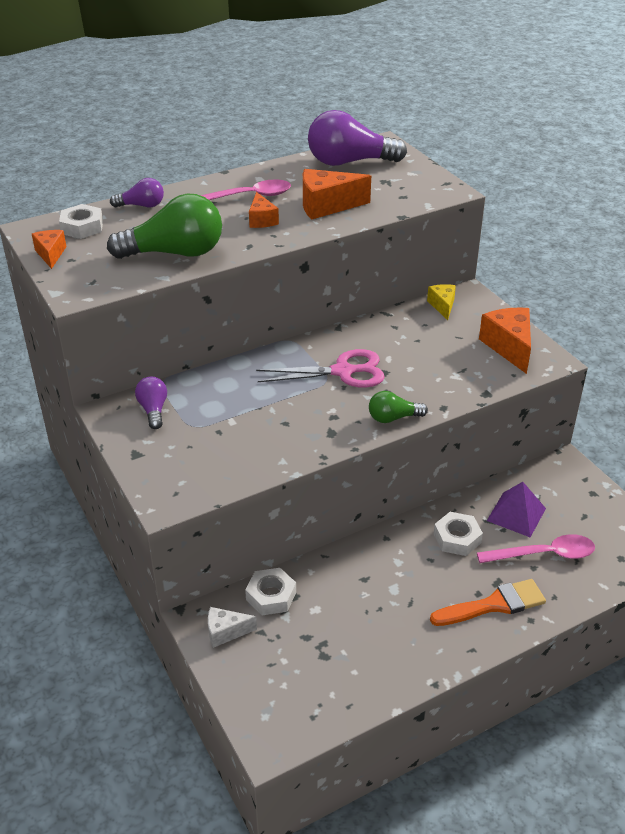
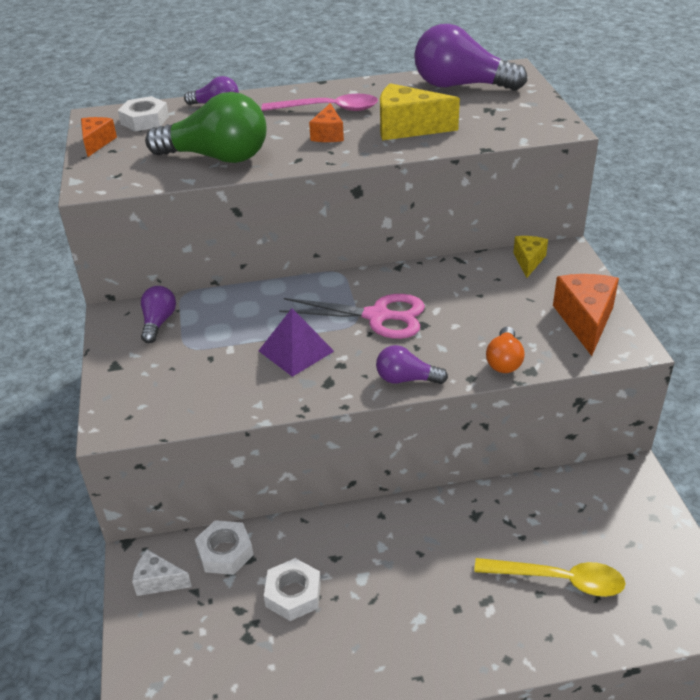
camera: 20 degrees right, 0 degrees up
orange cheese [303,169,371,219] -> yellow cheese [380,83,460,140]
green light bulb [369,391,428,423] -> purple light bulb [376,345,448,384]
orange brush [430,579,546,626] -> none
white nut [434,512,483,556] -> white nut moved to [264,558,321,621]
pink spoon [477,534,595,563] -> yellow spoon [474,558,626,597]
purple pyramid [487,482,546,537] -> purple pyramid moved to [259,308,334,377]
none -> orange light bulb [486,327,525,373]

